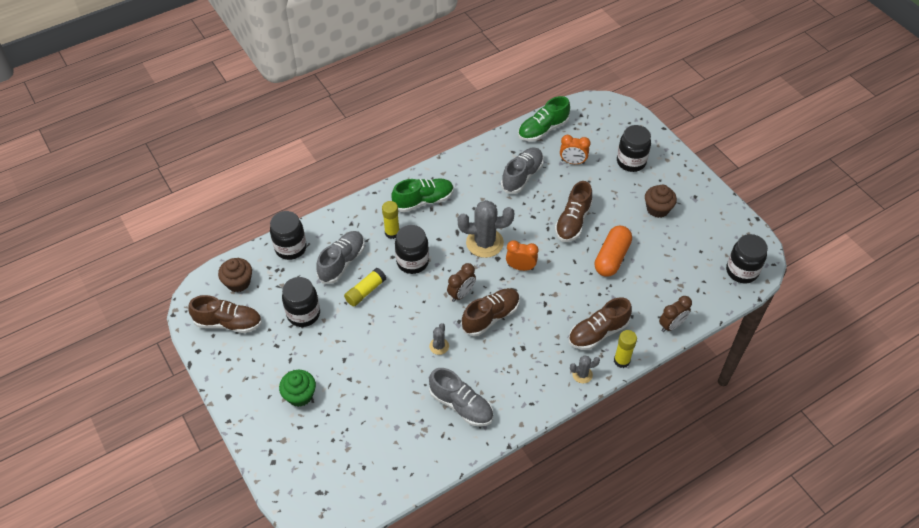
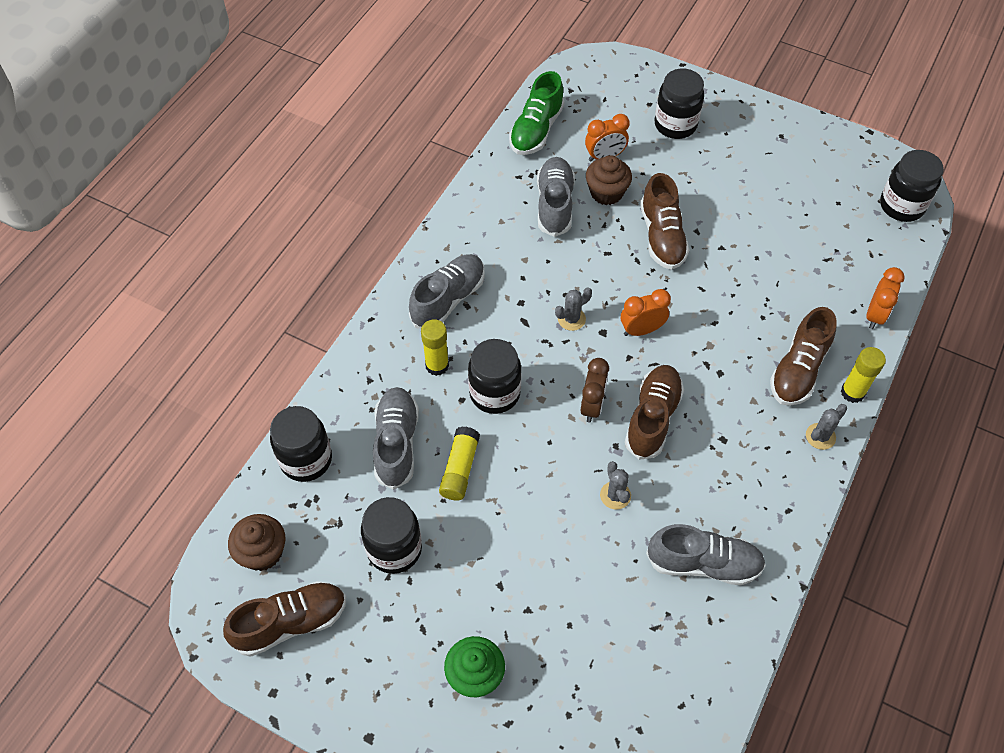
camera: 30 degrees left, 5 degrees up
green shoe [391,178,454,212] -> grey shoe [409,254,485,329]
grey cactus [458,200,514,258] -> grey cactus [555,287,592,331], size x0.49
orange capsule [595,226,632,277] -> none
brown cupcake [645,185,677,218] -> brown cupcake moved to [586,155,632,205]
brown clock [659,296,692,332] -> orange clock [866,267,905,329]

